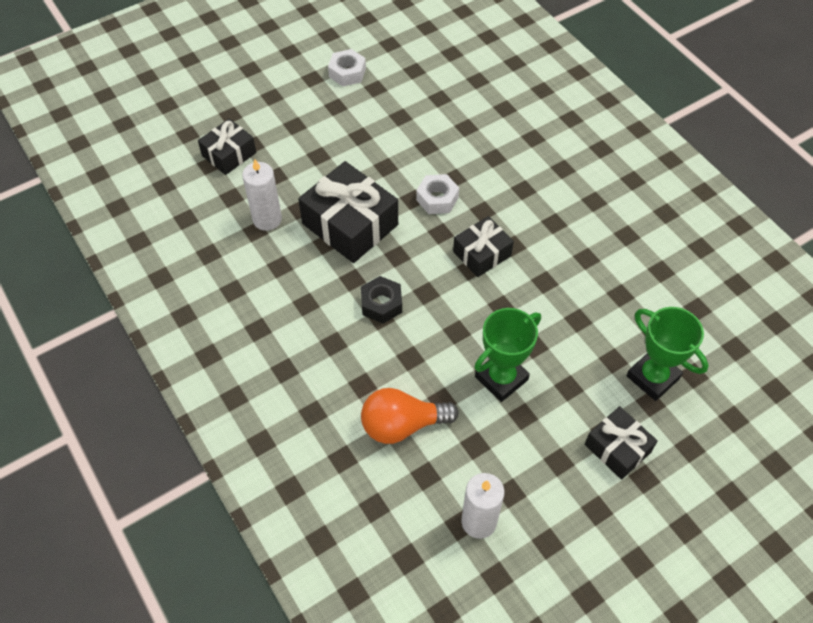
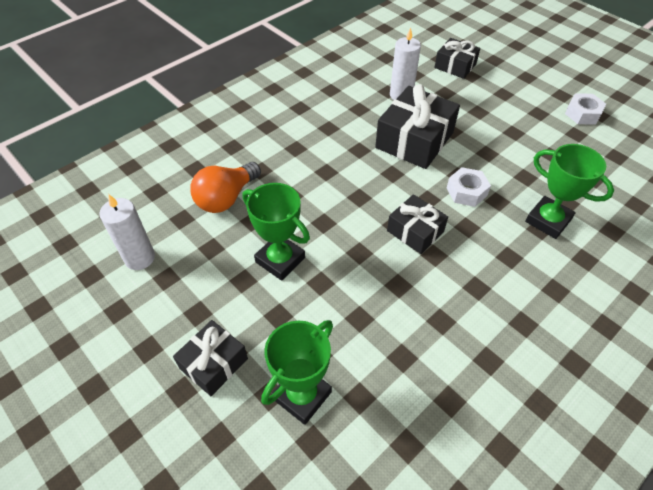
camera: 80 degrees right, 5 degrees down
black nut [361,276,402,324] -> none
orange light bulb [361,388,459,444] -> orange light bulb turned 120 degrees counterclockwise [190,162,261,213]
none -> green trophy [525,144,614,239]

